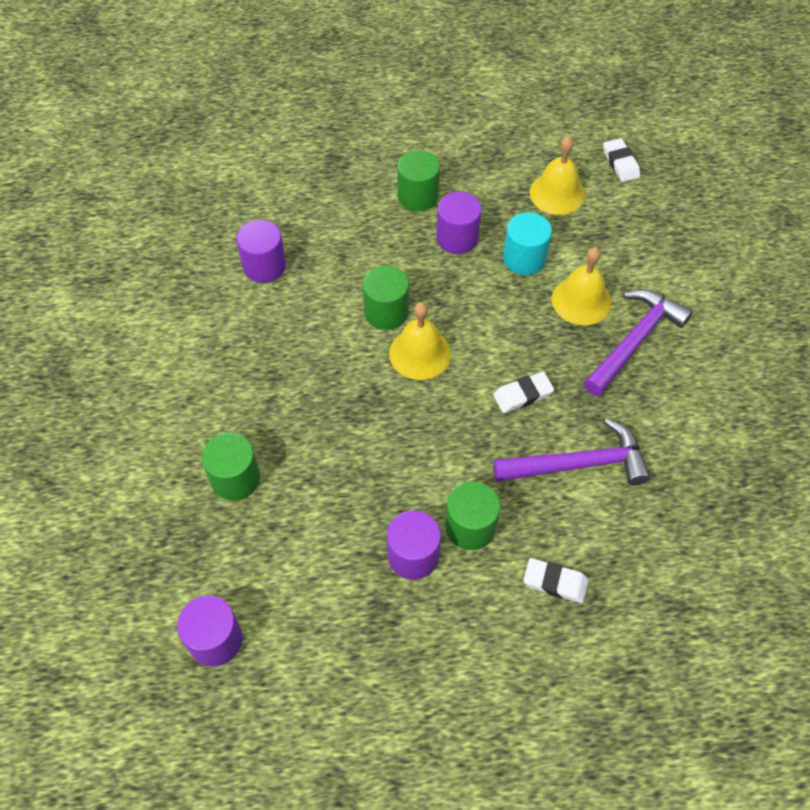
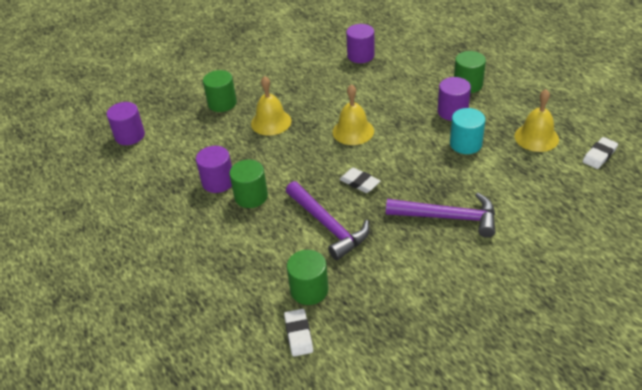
camera: 65 degrees right, 15 degrees down
green cylinder [363,266,409,330] -> green cylinder moved to [287,250,328,305]
white eraser [524,558,588,603] -> white eraser moved to [284,309,313,357]
yellow bell [552,247,612,325] -> yellow bell moved to [251,76,292,136]

